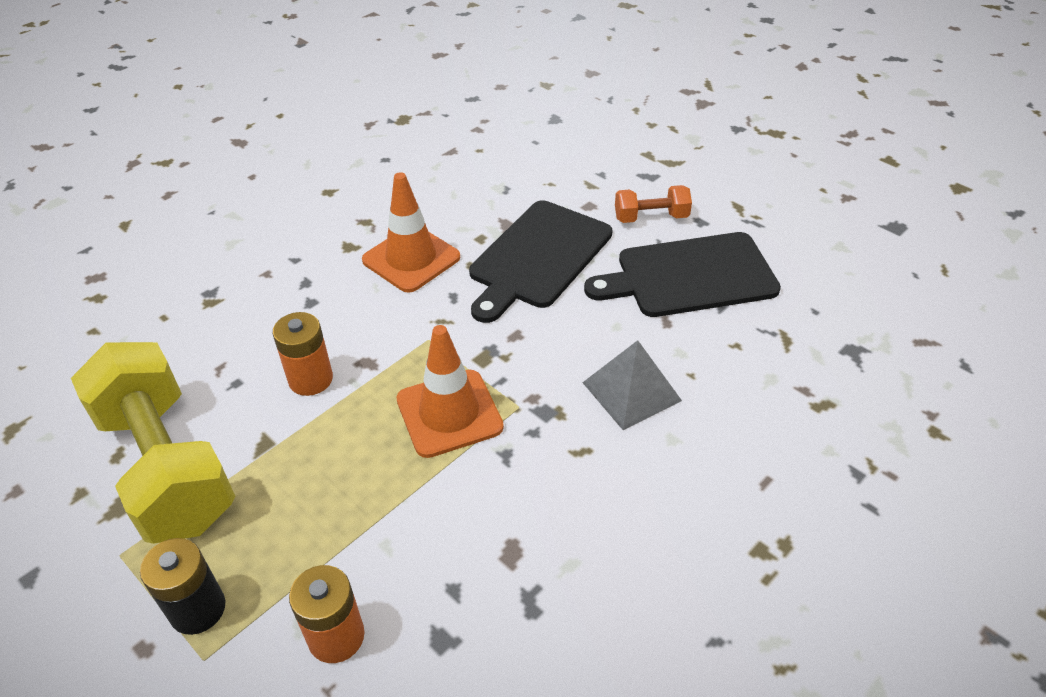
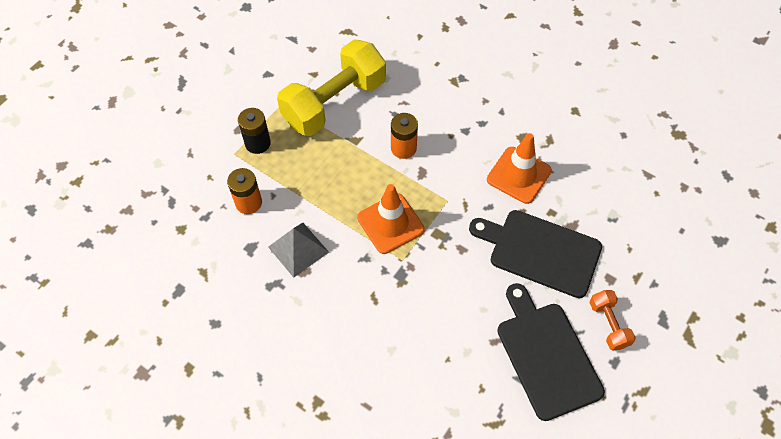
camera: 80 degrees right, 15 degrees up
grey pyramid [582,340,682,430] -> grey pyramid moved to [268,223,329,278]

